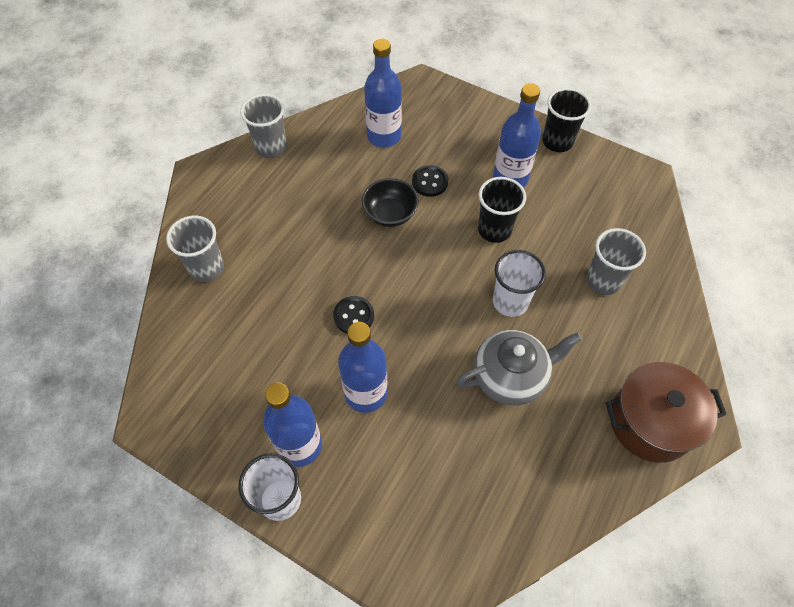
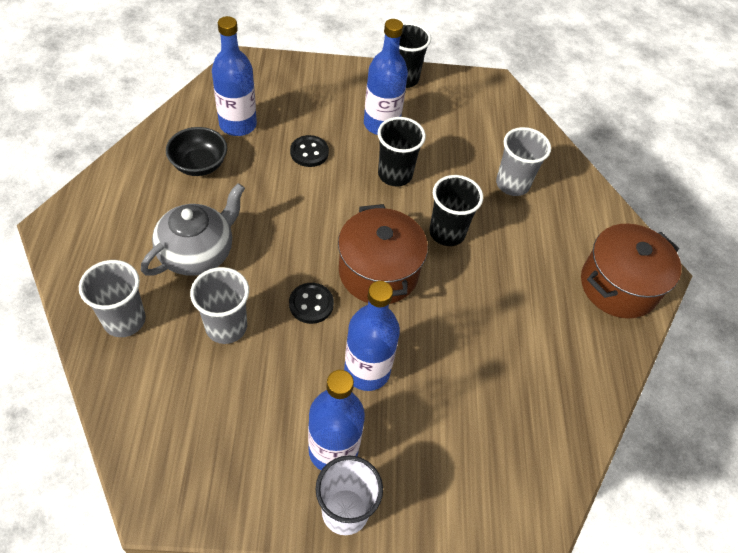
camera: 35 degrees left, 5 degrees down
grey cup [240,94,287,158] -> grey cup moved to [190,267,249,344]
black bowl [362,178,419,227] -> black bowl moved to [166,127,227,176]
grey teapot [456,330,582,406] -> grey teapot moved to [141,183,245,276]
white cup [493,250,546,317] -> black cup [429,175,483,246]
none -> brown pot [338,204,428,304]

